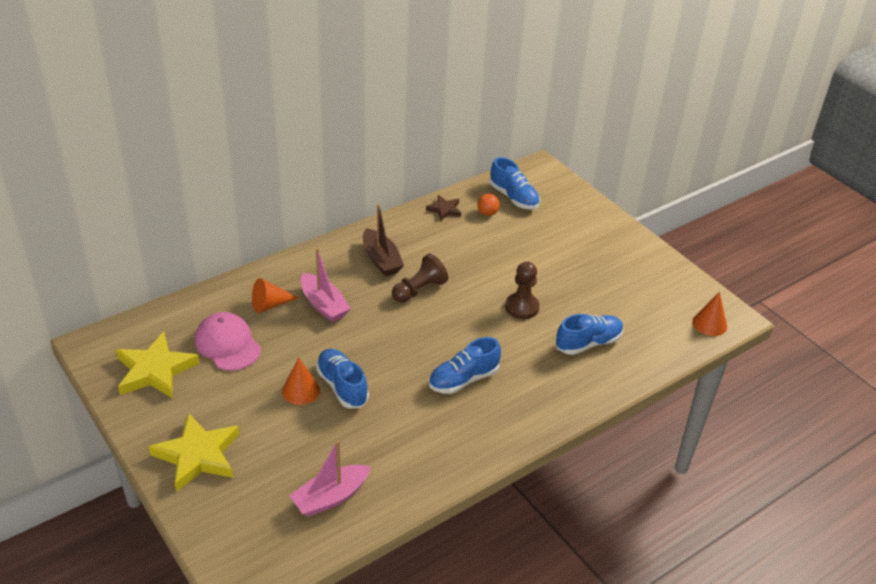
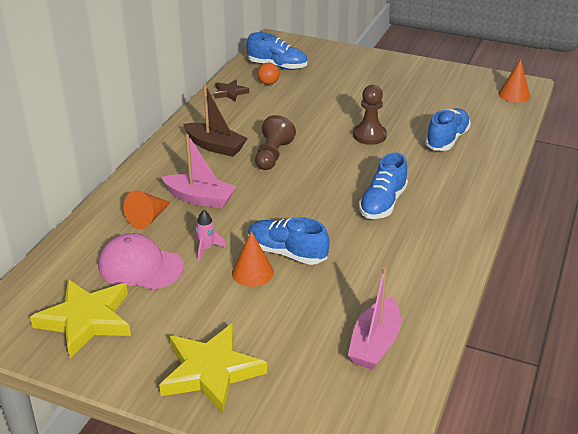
camera: 30 degrees left, 5 degrees down
none -> pink rocket [195,210,226,261]

